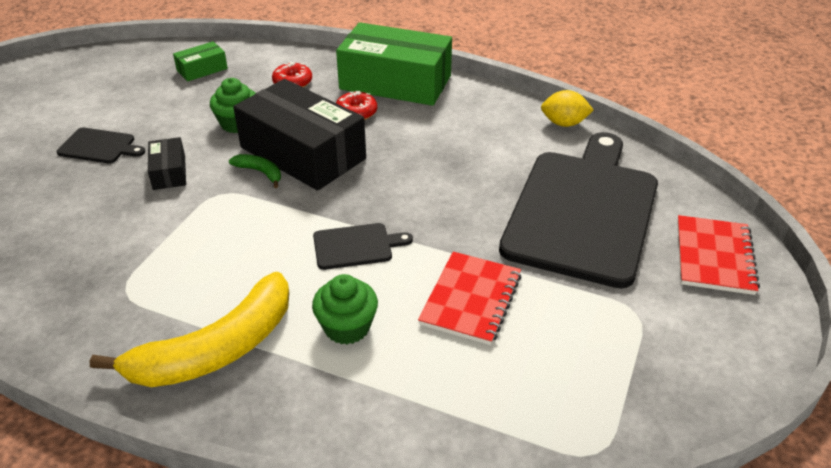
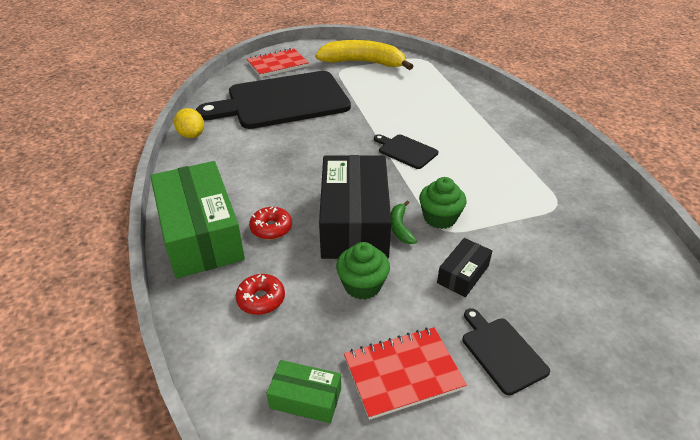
camera: 130 degrees left, 0 degrees up
yellow banana [90,272,289,387] -> yellow banana moved to [315,40,413,70]
green cupcake [312,274,378,345] -> green cupcake moved to [419,177,467,229]
red notebook [418,252,522,345] -> red notebook moved to [344,327,467,420]

